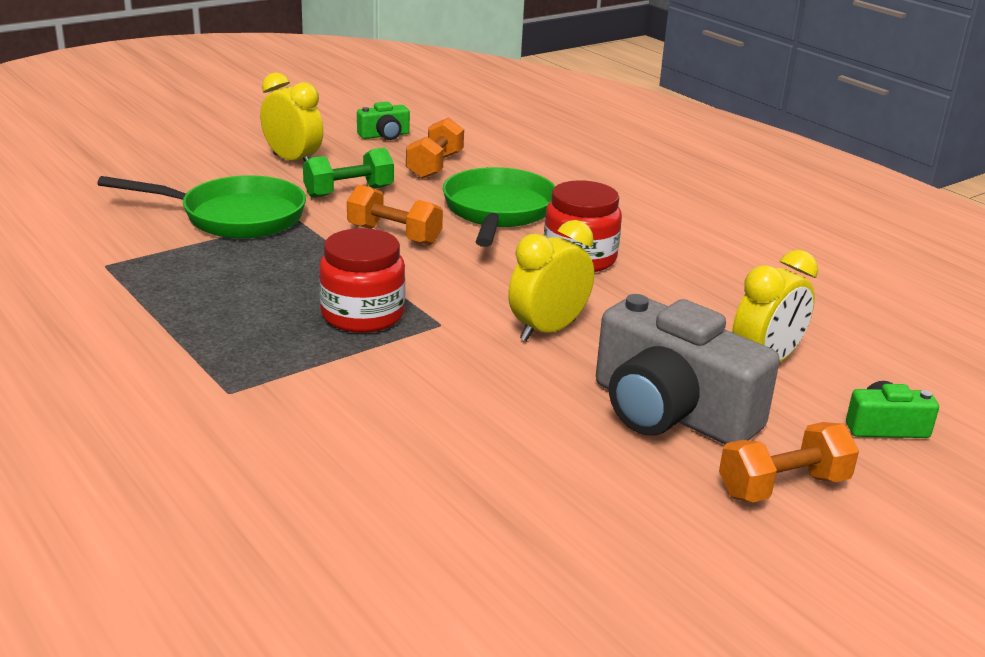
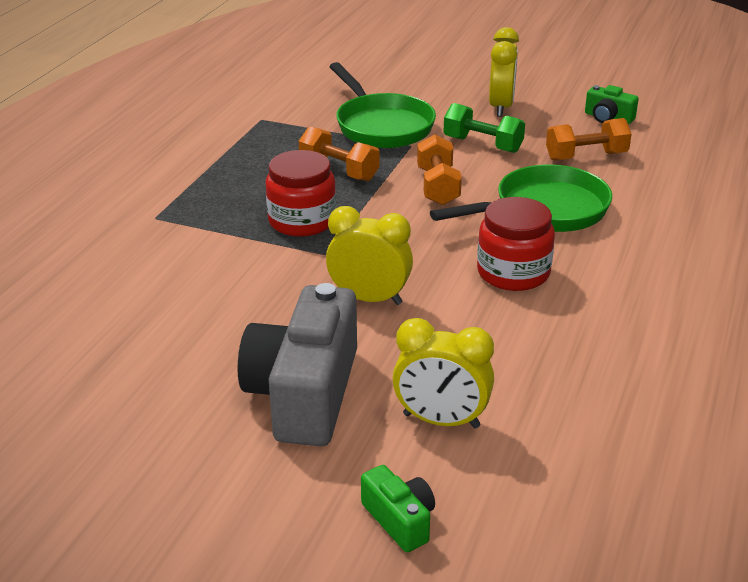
camera: 60 degrees right, 5 degrees up
orange dumbbell [719,422,859,503] -> orange dumbbell moved to [299,126,380,181]

